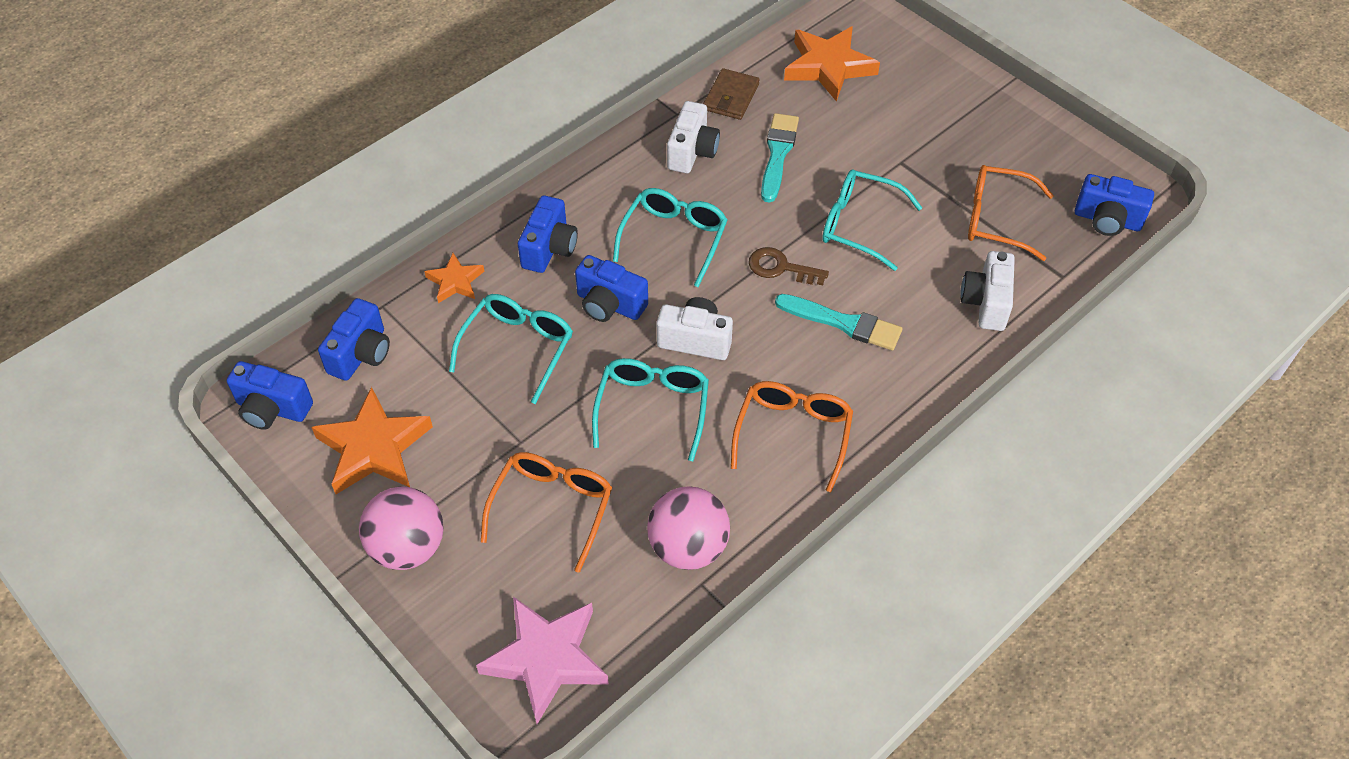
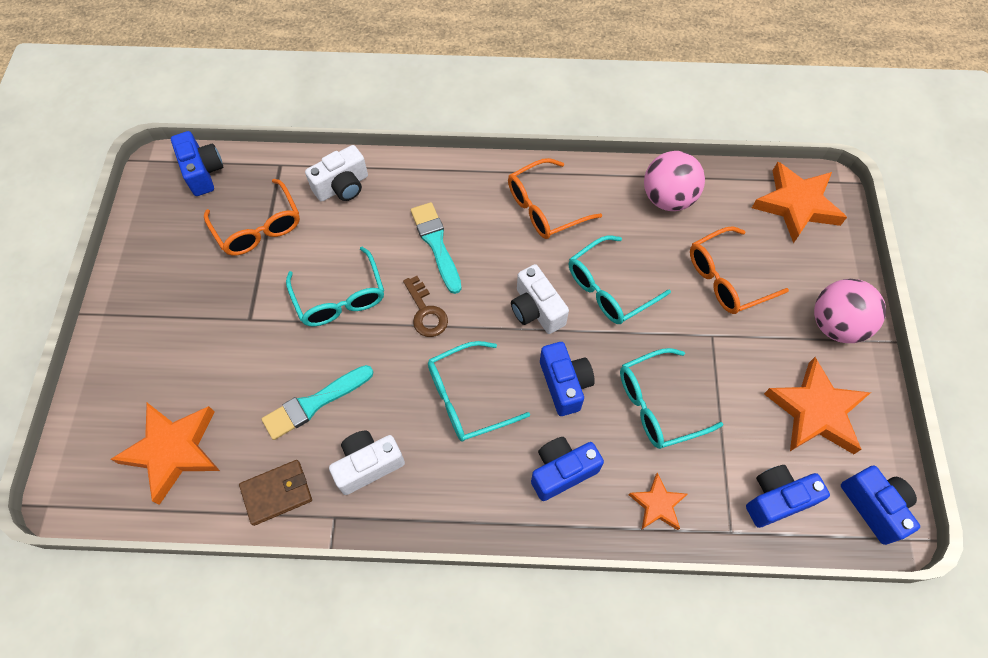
camera: 135 degrees left, 10 degrees up
pink star [476,597,609,724] -> orange star [752,162,847,243]

